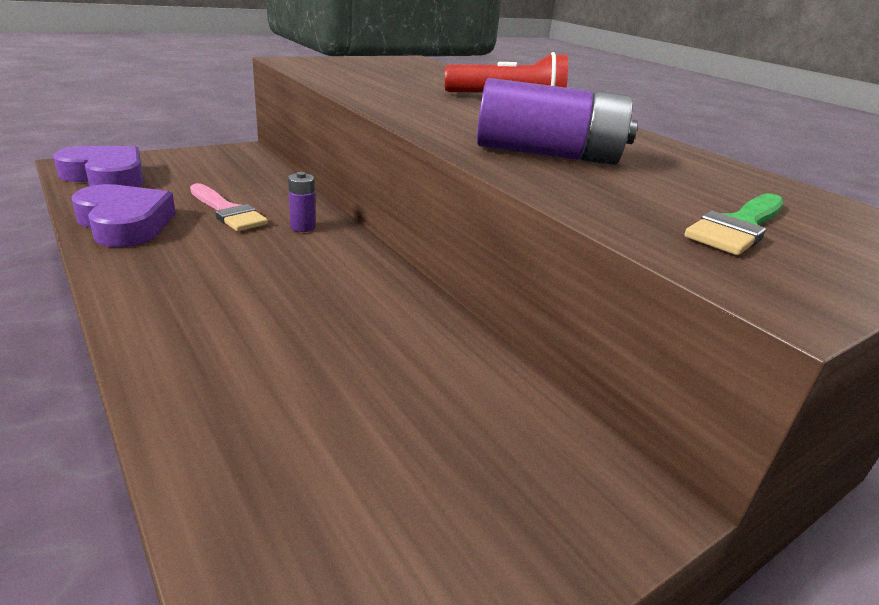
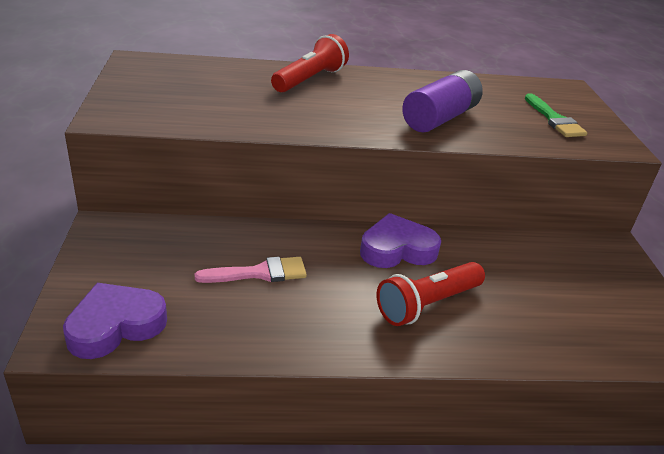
camera: 60 degrees left, 5 degrees up
purple heart [71,184,176,247] -> purple heart moved to [360,213,441,268]
purple battery [288,172,315,232] -> none
none -> red flashlight [377,262,485,326]

